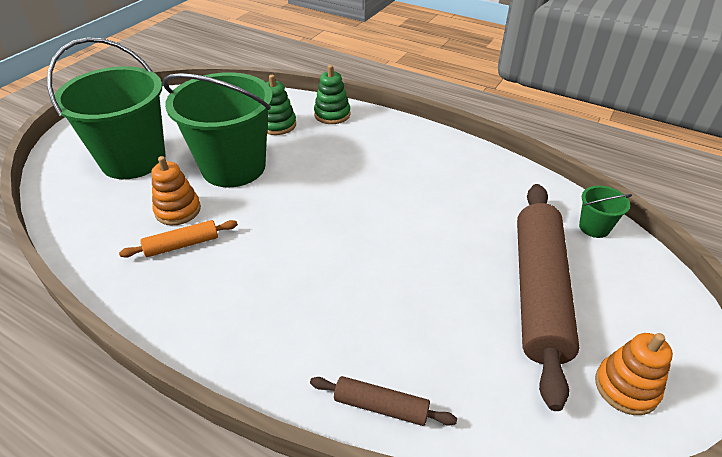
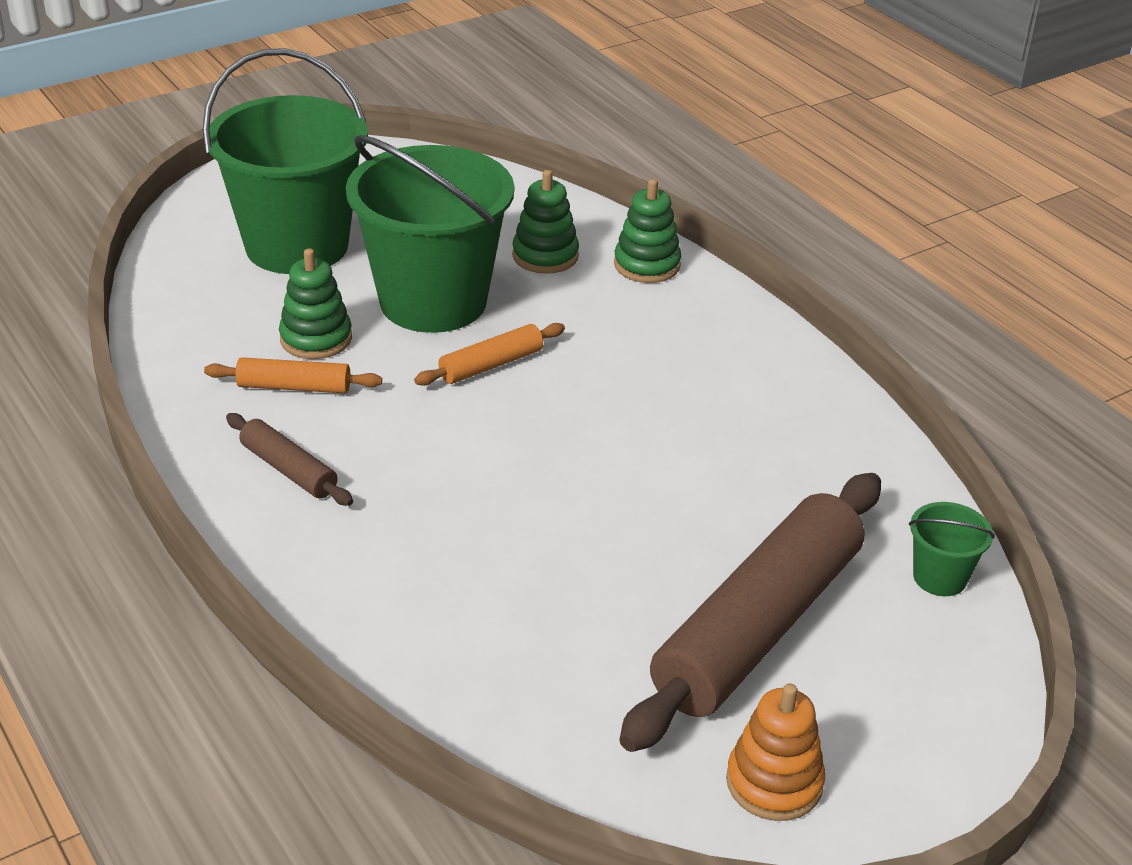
camera: 25 degrees right, 5 degrees down
orange stacking toy [151,156,201,225] -> green stacking toy [279,248,352,359]
brown rolling pin [310,376,457,426] -> brown rolling pin moved to [226,413,353,506]
none -> orange rolling pin [414,323,565,386]

